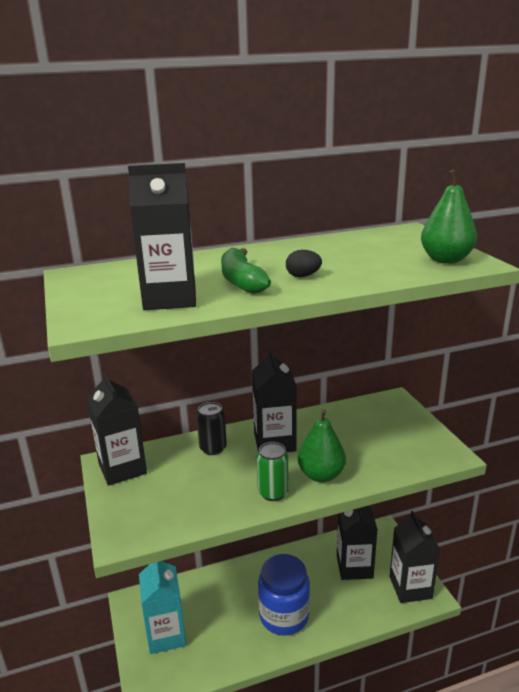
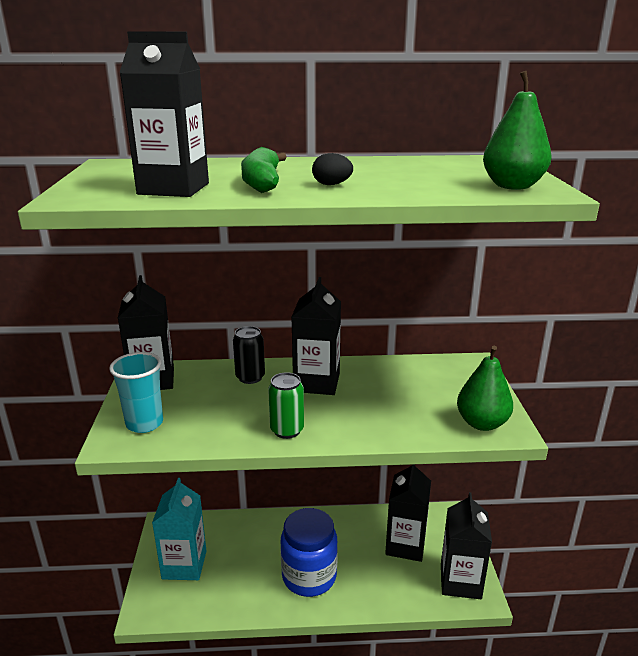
camera: 15 degrees right, 0 degrees up
green pear [298,409,346,482] -> green pear moved to [457,346,513,431]
none -> turquoise cup [109,352,163,433]

